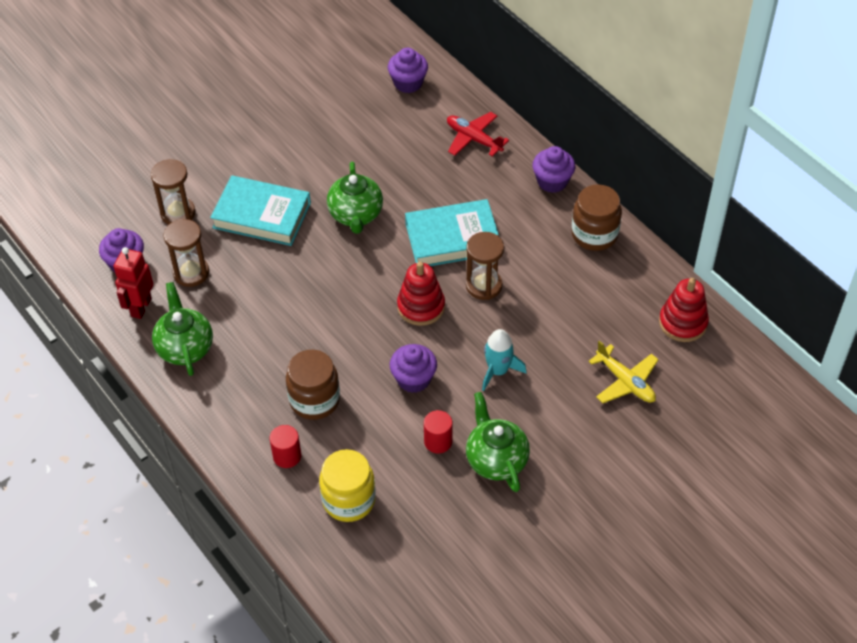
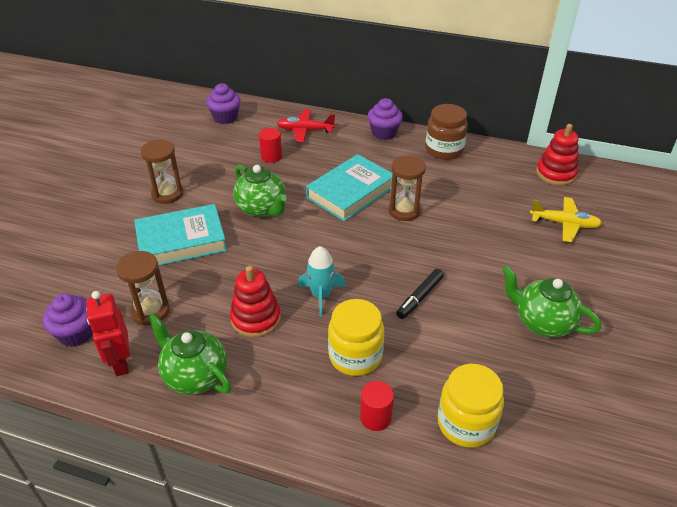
camera: 35 degrees left, 10 degrees down
brown hourglass [151,159,196,225] -> brown hourglass moved to [140,140,183,204]
brown jar [286,350,340,420] -> yellow jar [328,299,384,376]
purple cupcake [390,344,437,393] -> black marker [396,269,444,319]
red stacking toy [397,262,445,326] -> red stacking toy moved to [230,266,281,338]
red cylinder [424,410,452,453] -> red cylinder moved to [259,128,282,163]
turquoise rocket [482,329,526,391] -> turquoise rocket moved to [298,246,346,317]

